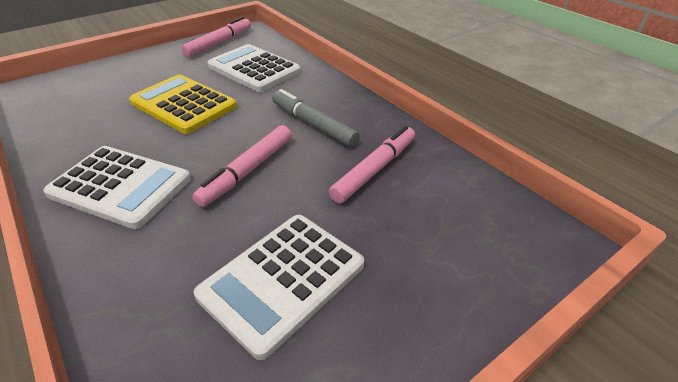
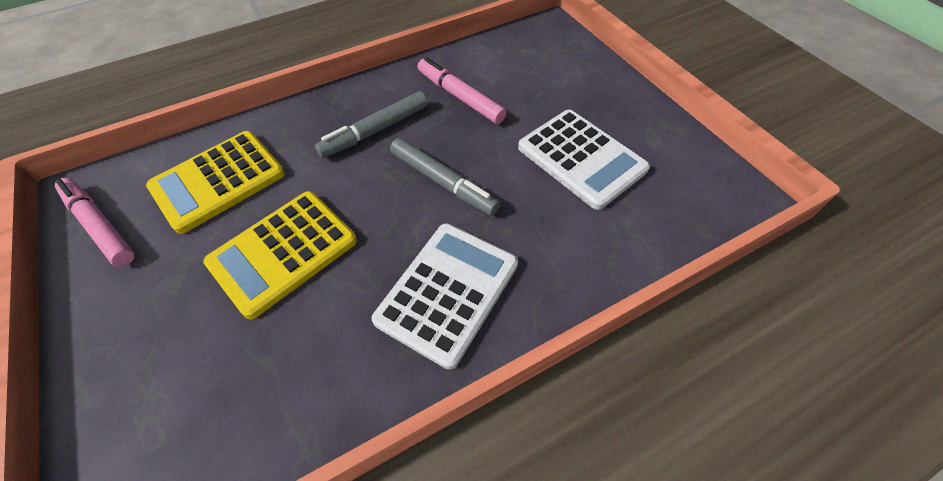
camera: 80 degrees left, 15 degrees up
pink marker [192,125,292,207] -> grey marker [390,138,500,216]
white calculator [207,44,301,92] -> yellow calculator [146,131,285,234]

